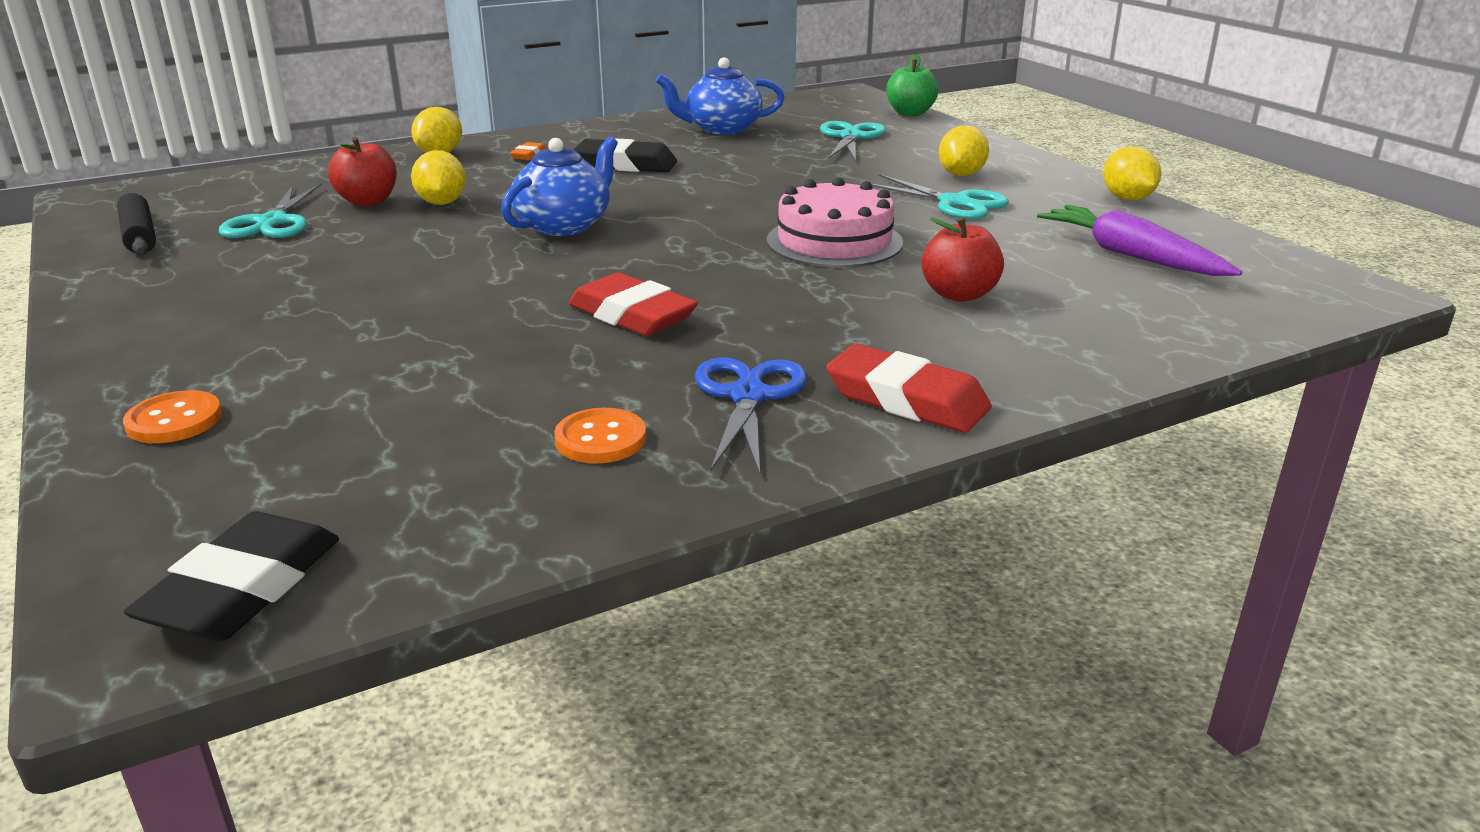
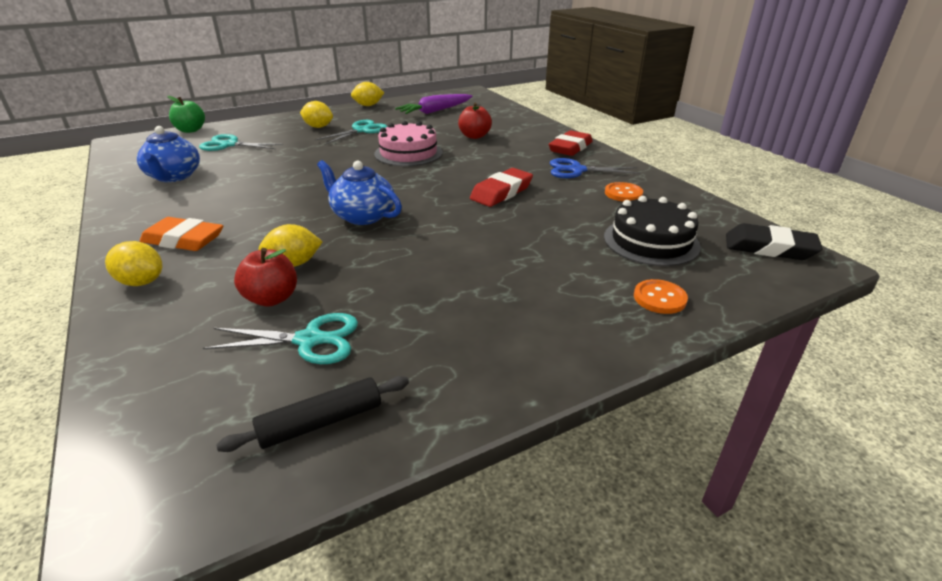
camera: 90 degrees left, 5 degrees up
orange eraser [510,142,546,160] -> orange eraser [140,217,223,251], size x2.09
black eraser [574,138,677,172] -> none
none -> black cake [604,196,701,266]

